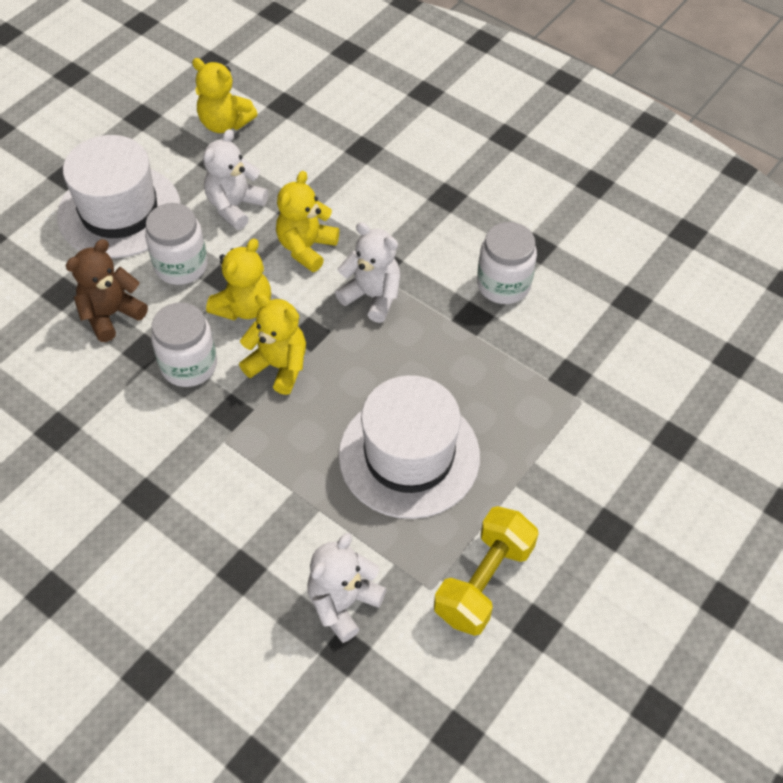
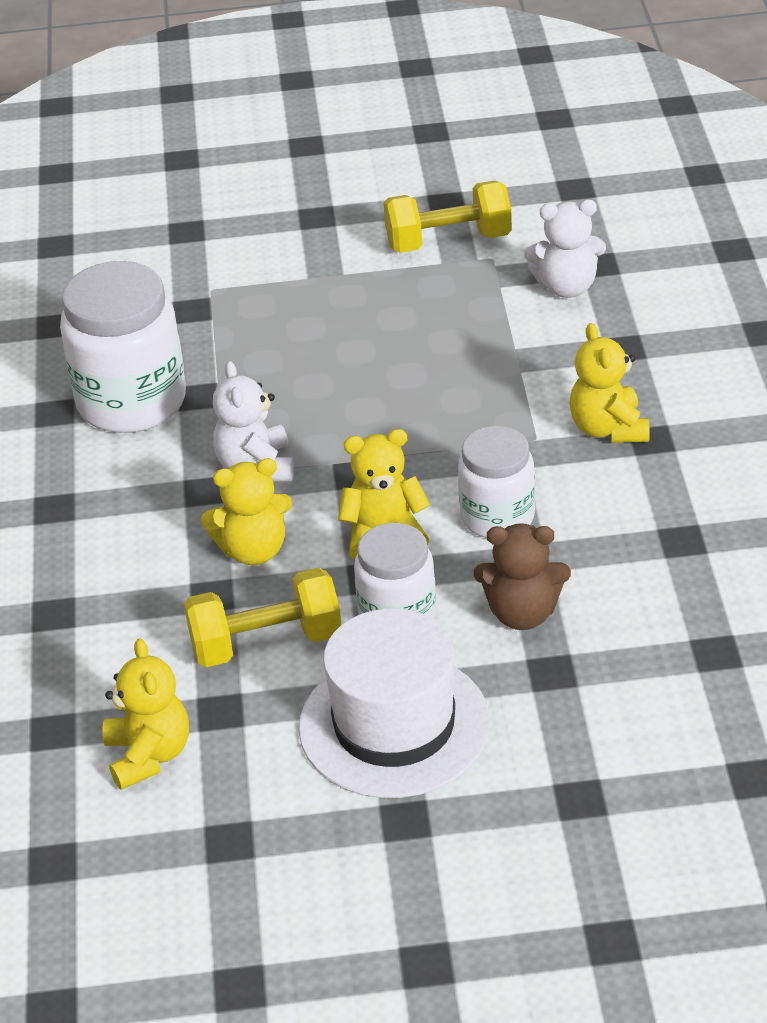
camera: 130 degrees left, 15 degrees down
white teddy bear [203,129,268,230] -> yellow dumbbell [184,568,341,667]
yellow teddy bear [239,294,306,395] -> yellow teddy bear moved to [569,323,650,443]
white hat [339,375,480,519] -> none
white jar [477,222,537,304] -> white jar [60,261,186,433], size x1.61

